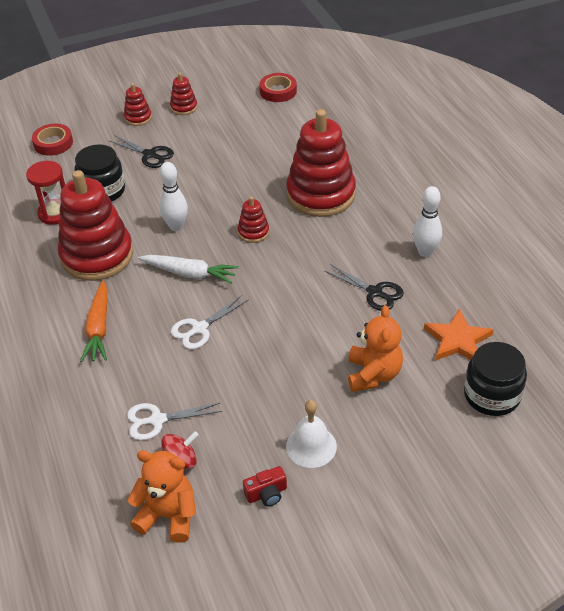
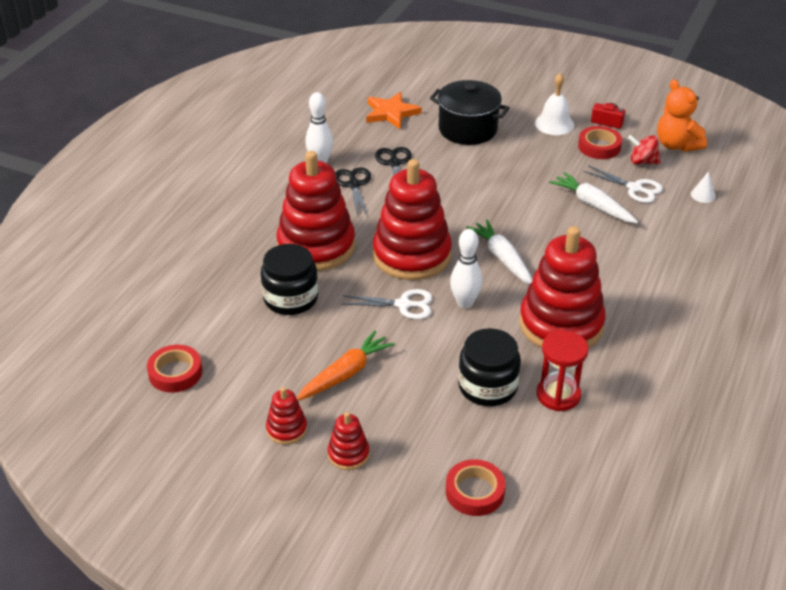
camera: 135 degrees left, 5 degrees down
orange carrot [80,280,108,362] -> orange carrot moved to [297,330,395,401]
black scissors [110,135,174,168] -> black scissors moved to [335,167,371,217]
white scissors [171,295,248,349] -> white scissors moved to [341,289,433,319]
red stacking toy [238,196,269,243] -> red stacking toy [373,159,452,280], size x2.27
orange teddy bear [348,305,403,392] -> black pot [430,80,510,145]
black jar [464,342,527,416] -> black jar moved to [261,244,318,315]
none -> white carrot [549,172,638,223]
none -> red tape [578,126,622,159]
none -> white cone [691,171,716,203]

